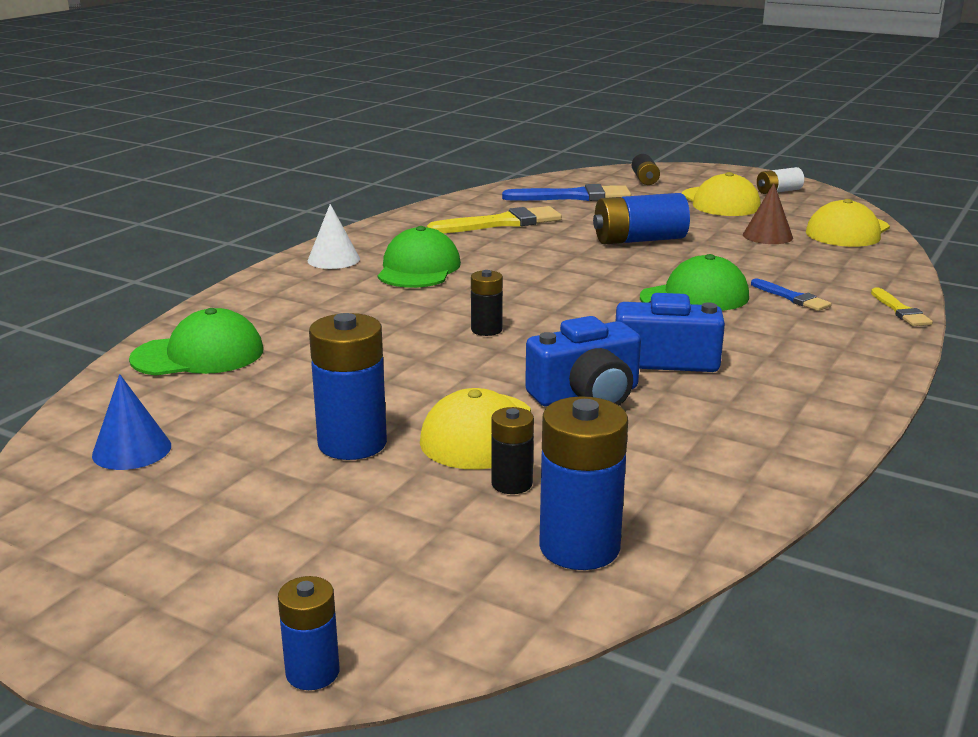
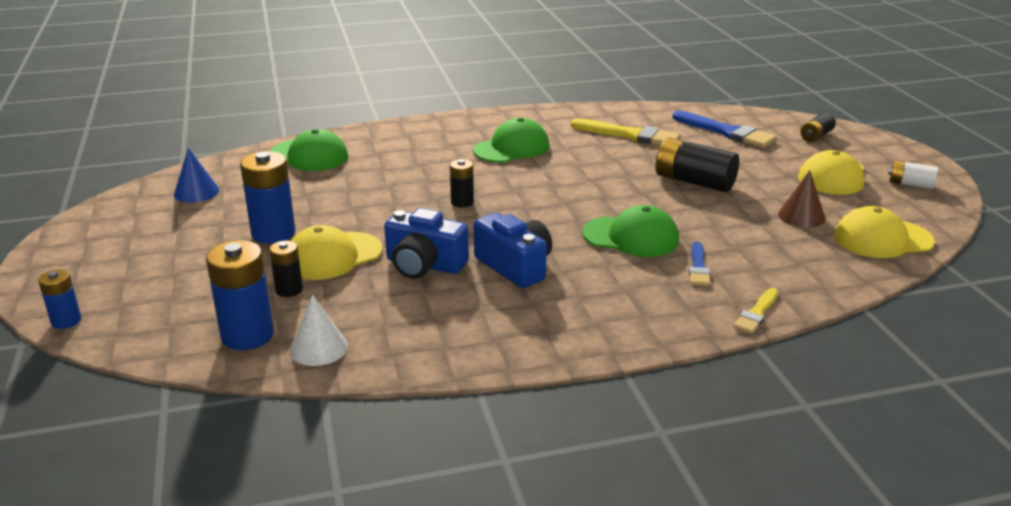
camera: 45 degrees right, 5 degrees up
white cone [308,204,360,269] -> white cone moved to [290,295,348,366]
blue battery [593,193,690,244] -> black battery [655,138,739,192]

